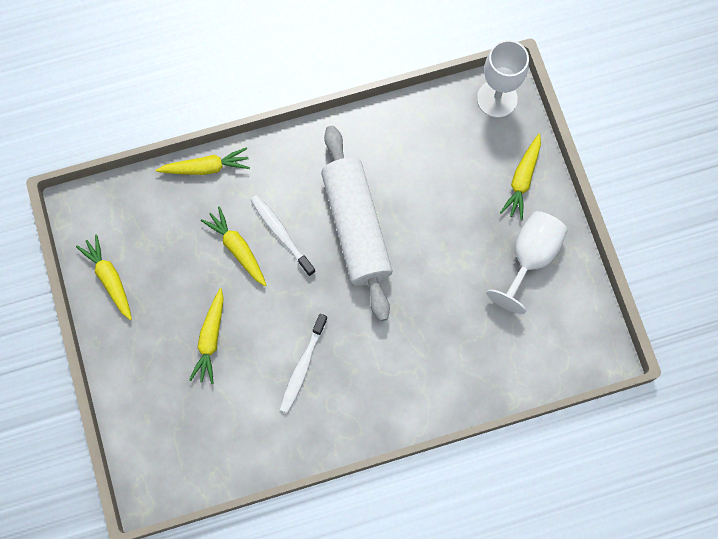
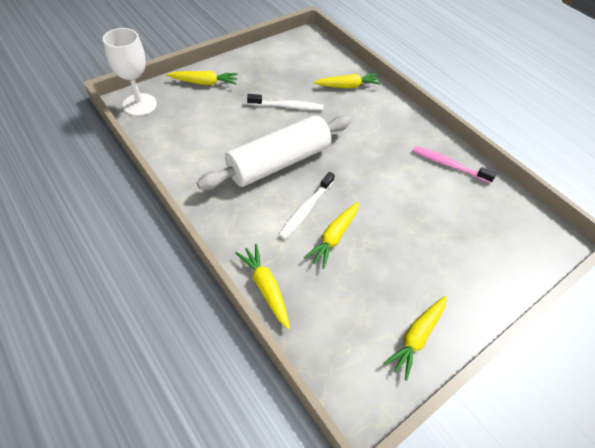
camera: 115 degrees left, 20 degrees down
yellow carrot [189,288,224,384] -> yellow carrot moved to [313,73,381,88]
white toothbrush [280,314,328,413] -> white toothbrush moved to [247,94,324,110]
white goblet [487,211,568,314] -> none
none -> pink toothbrush [413,146,496,183]

